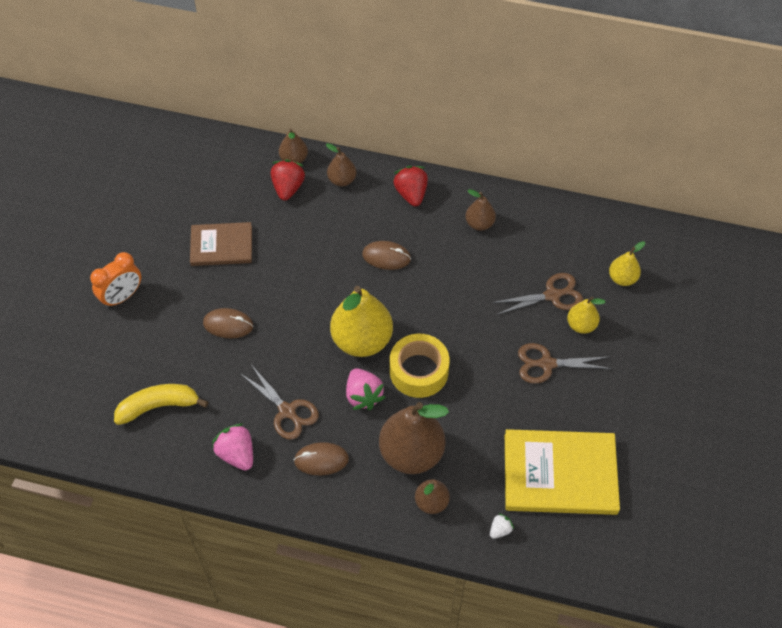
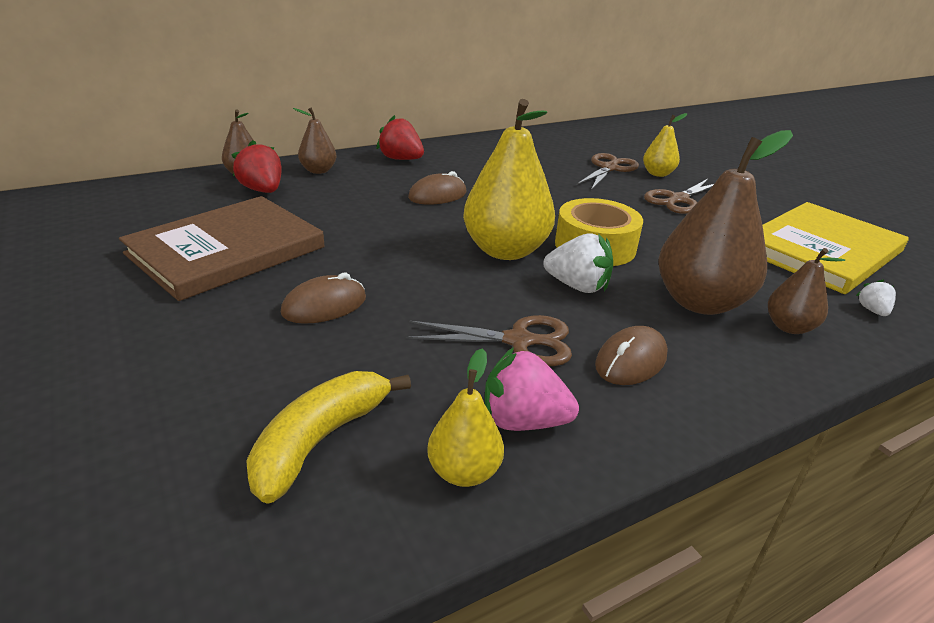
camera: 45 degrees left, 25 degrees down
orange clock [90,252,141,308] -> none
brown book [190,222,252,266] -> brown book [119,196,324,301], size x1.62
pink strawberry [346,368,385,410] -> white strawberry [543,233,613,293]
brown pear [465,189,496,231] -> none
yellow pear [609,241,645,286] -> yellow pear moved to [427,348,504,487]

